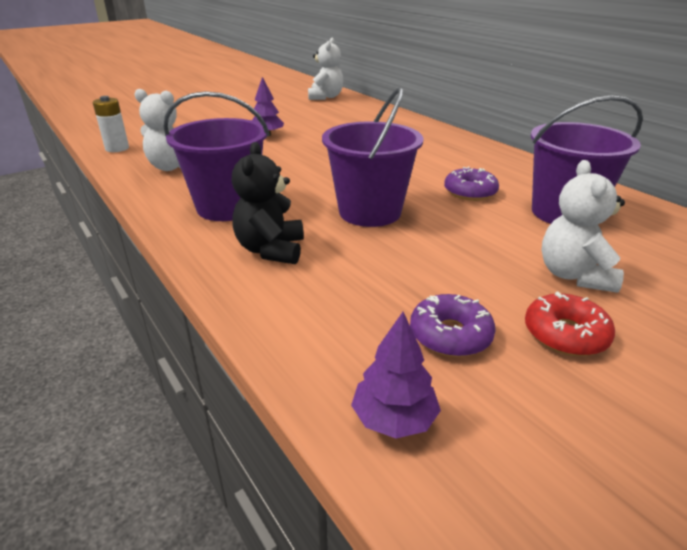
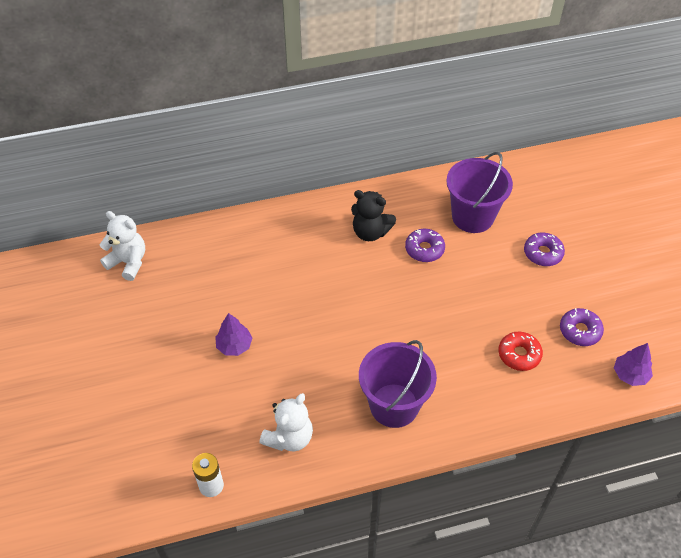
camera: 70 degrees left, 20 degrees up
black teddy bear [232,142,304,264] -> black teddy bear moved to [351,190,396,241]
purple bucket [322,87,424,227] -> none
red donut [525,291,615,356] -> red donut moved to [498,332,543,371]
white teddy bear [541,160,625,292] -> purple donut [524,233,565,266]

